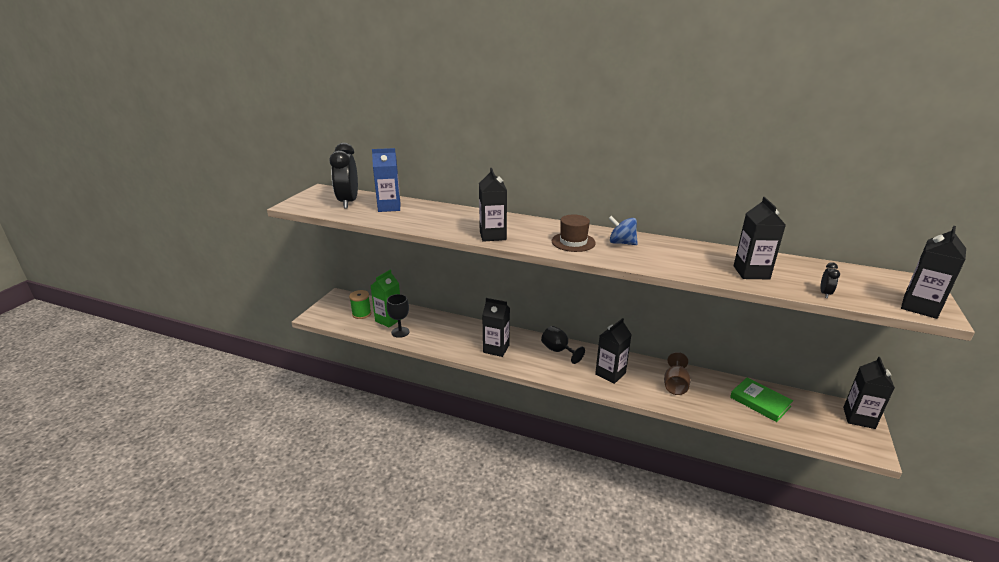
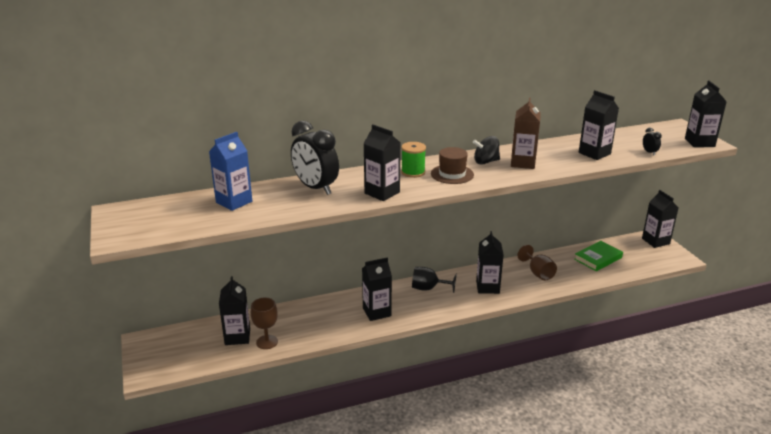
camera: 40 degrees left, 0 degrees up
black clock [330,143,358,209] -> black clock moved to [291,121,339,195]
green spool [349,290,371,319] -> green spool moved to [401,142,426,178]
green carton [371,270,400,327] -> black carton [219,276,250,345]
black goblet [386,294,409,338] -> brown goblet [251,298,278,349]
blue spinning top [608,216,638,245] -> black spinning top [473,136,500,165]
green book [730,377,793,422] -> green book turned 45 degrees counterclockwise [574,241,623,271]
none -> brown carton [511,98,541,169]

